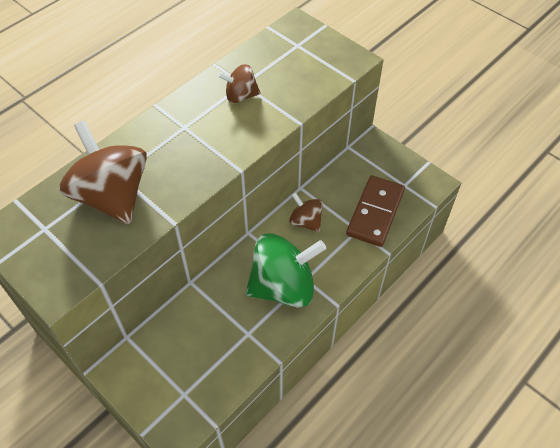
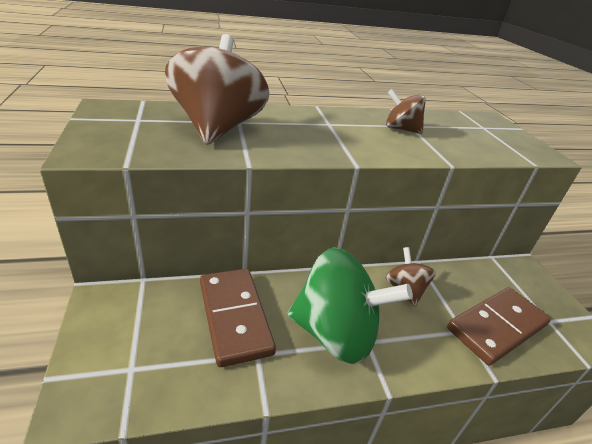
camera: 30 degrees right, 20 degrees down
none -> brown domino [200,269,276,367]

